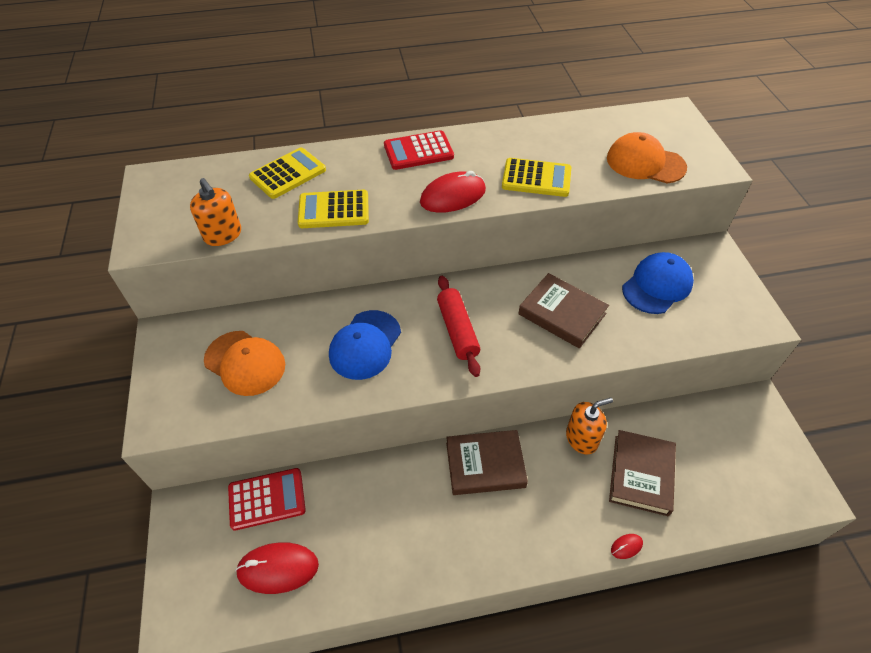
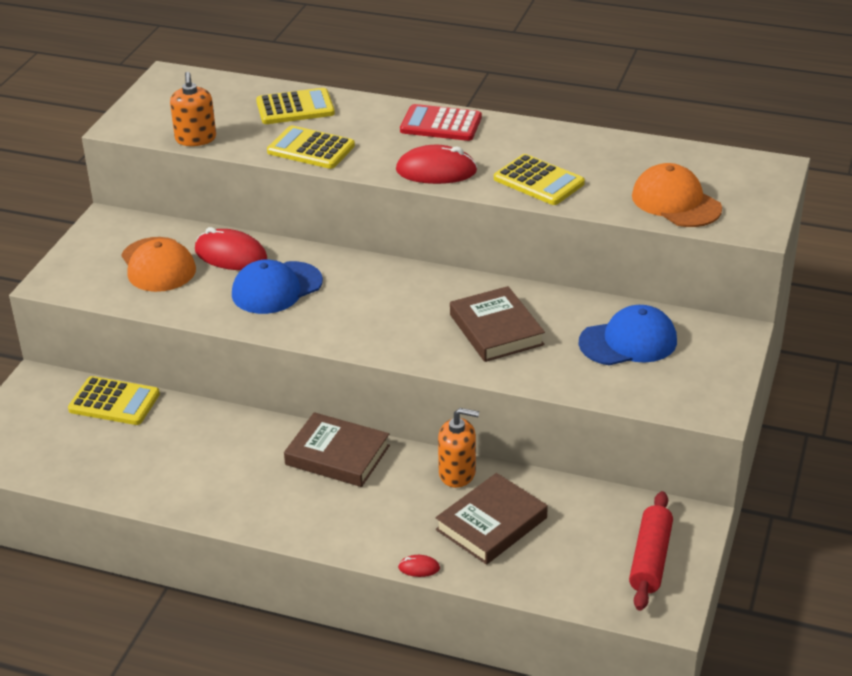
camera: 30 degrees right, 15 degrees down
red calculator [228,468,306,531] -> yellow calculator [68,376,160,425]
red mouse [235,542,319,594] -> red mouse moved to [195,227,267,270]
red rolling pin [437,276,480,377] -> red rolling pin moved to [629,491,673,611]

